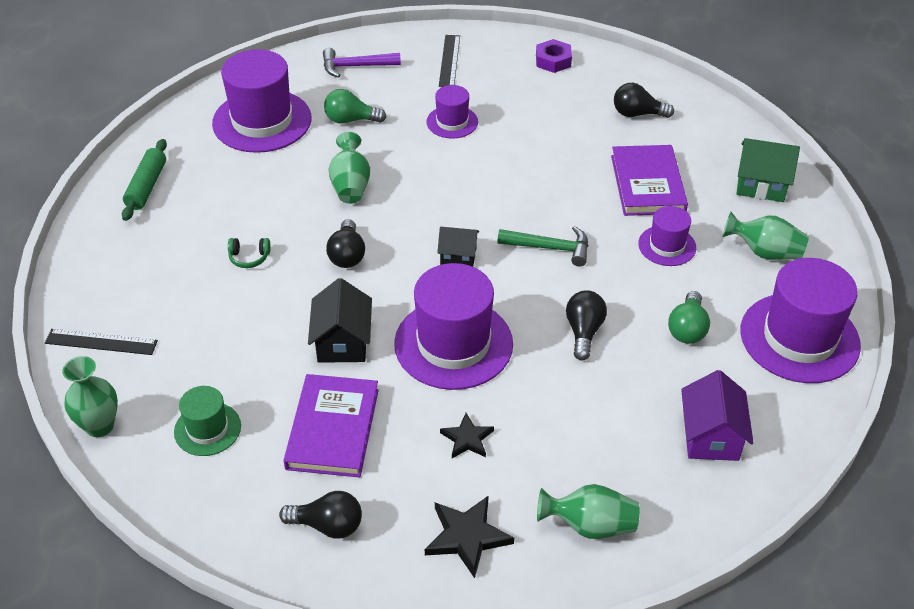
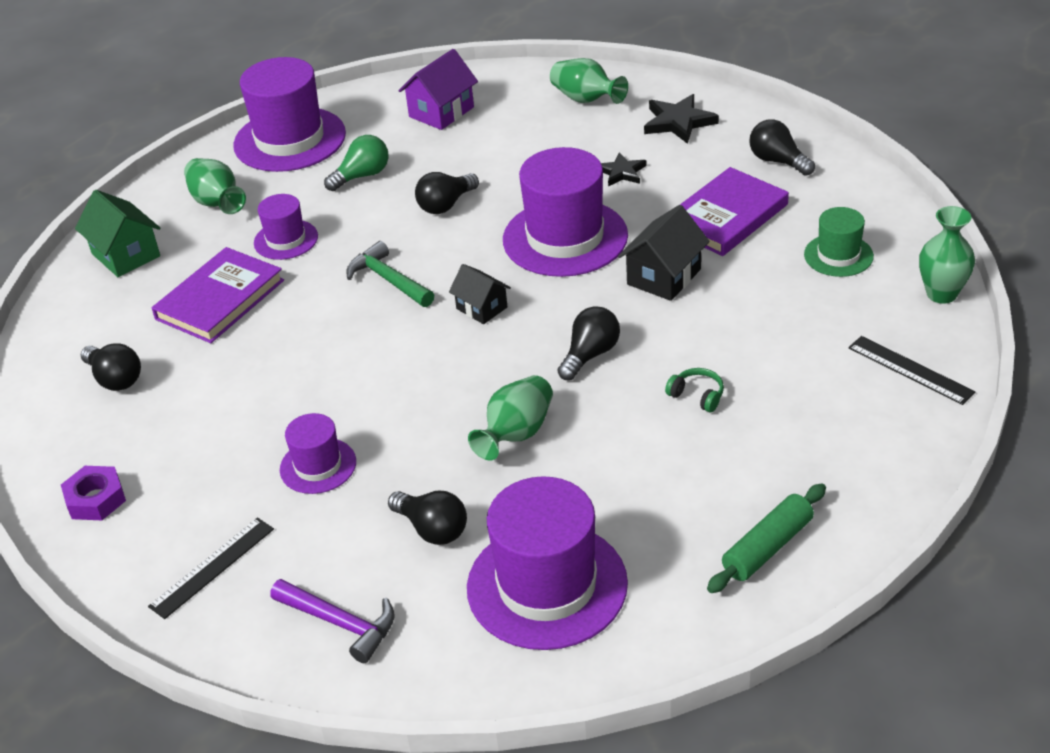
camera: 140 degrees left, 5 degrees down
green light bulb [324,89,387,124] -> black light bulb [388,491,467,545]

